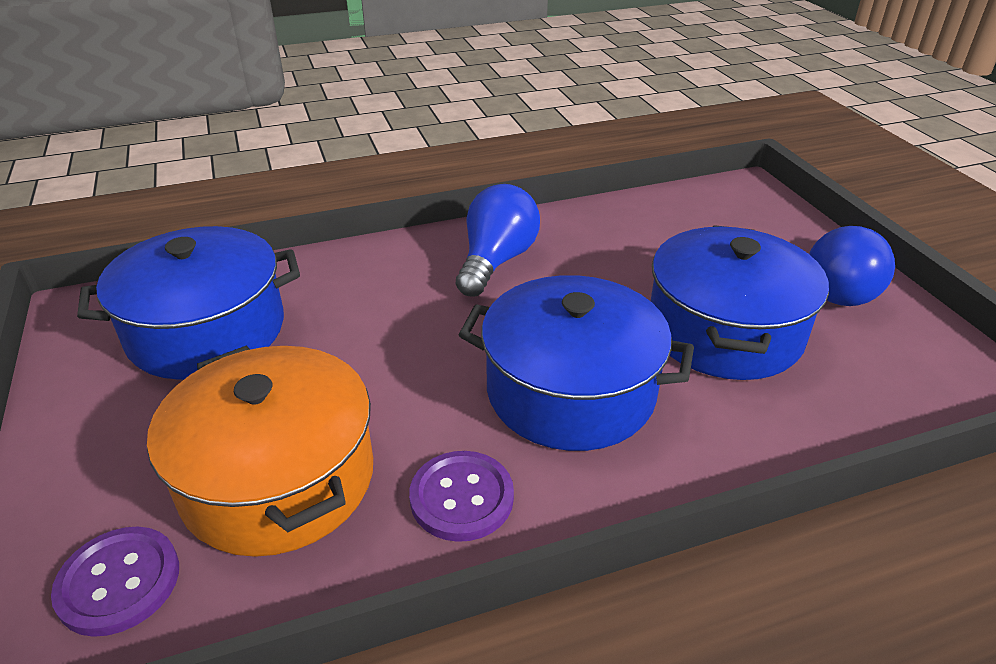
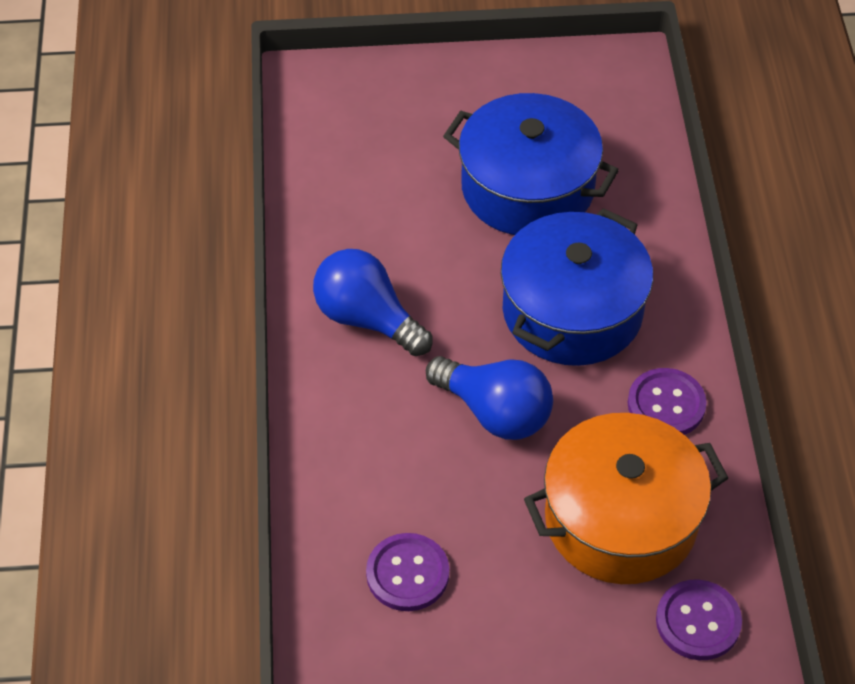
camera: 75 degrees left, 15 degrees up
blue pot [77,226,300,380] -> purple button [366,533,449,611]
blue light bulb [809,226,895,306] -> blue light bulb moved to [426,356,553,440]

